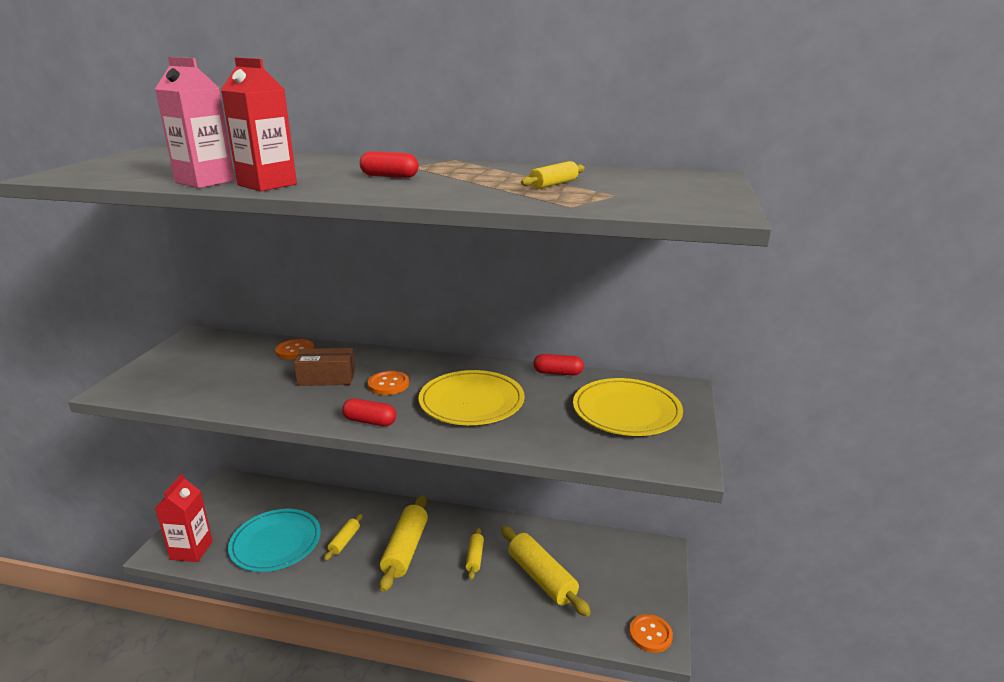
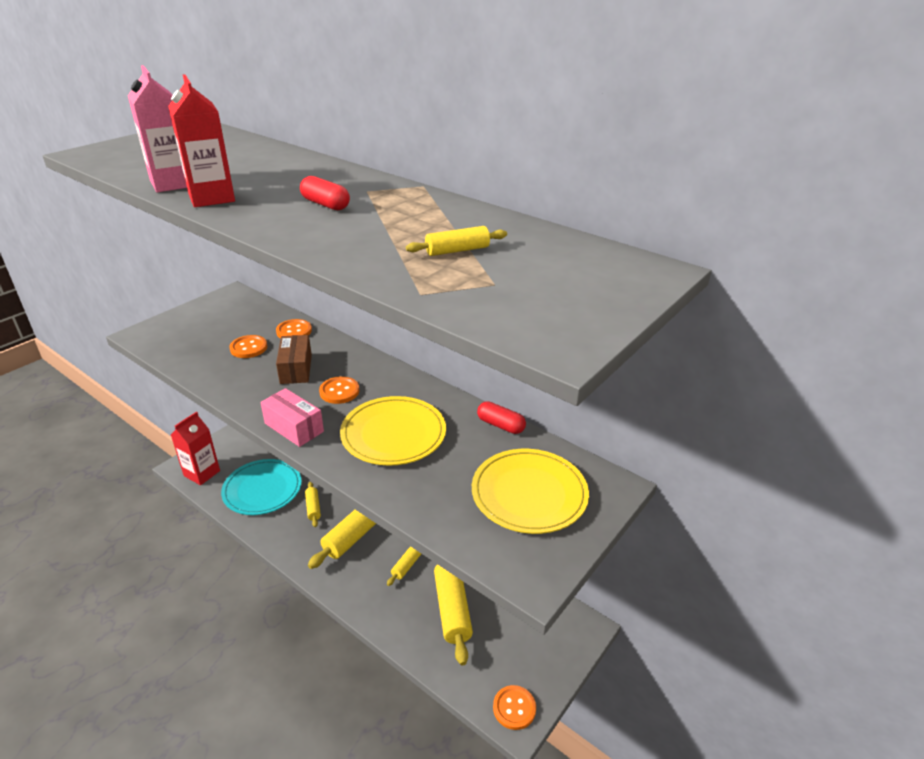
camera: 25 degrees right, 10 degrees up
brown box [294,348,355,386] -> brown box turned 60 degrees clockwise [276,335,312,384]
yellow rolling pin [324,514,363,561] -> yellow rolling pin turned 60 degrees counterclockwise [305,482,321,527]
red capsule [342,399,396,426] -> pink box [260,388,324,447]
none -> orange button [229,335,267,358]

